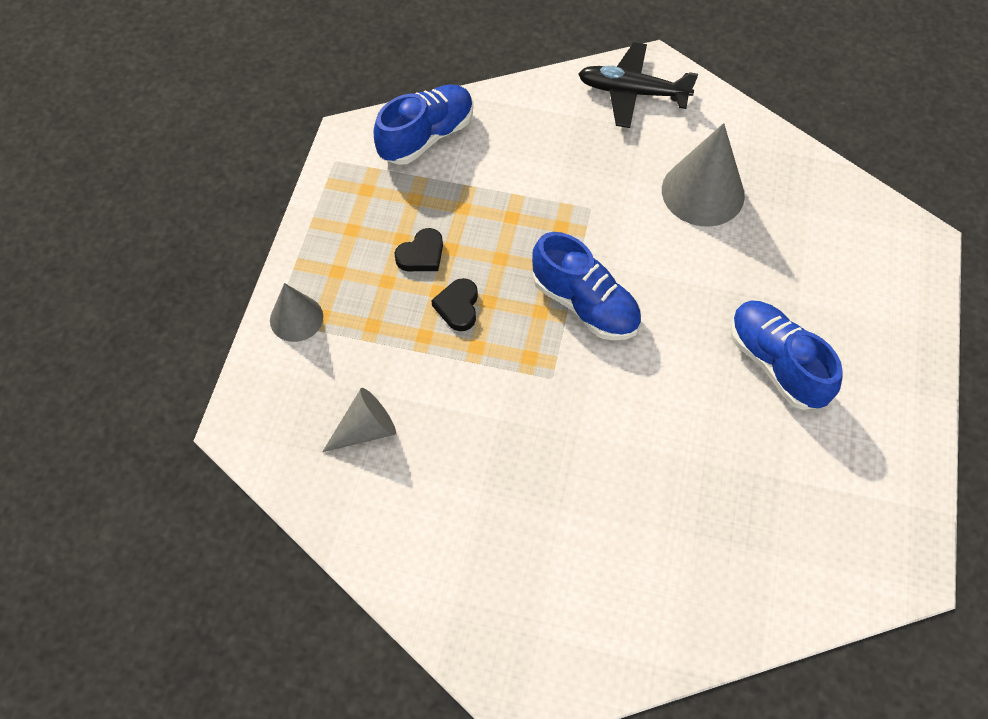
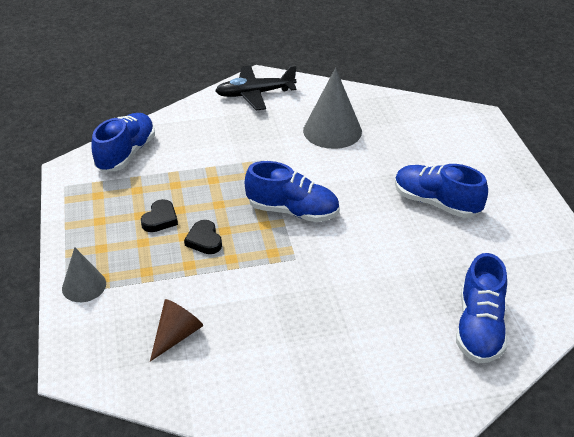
camera: 25 degrees left, 20 degrees down
grey cone [322,388,396,452] -> brown cone [150,299,203,362]
none -> blue shoe [456,253,507,363]

